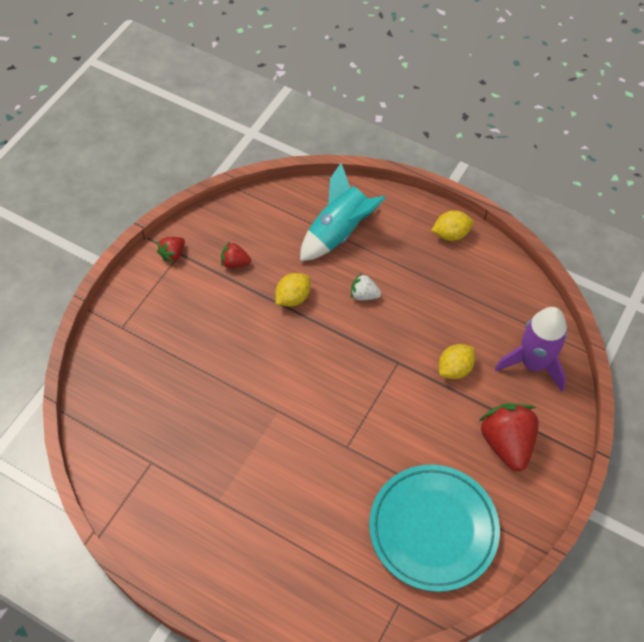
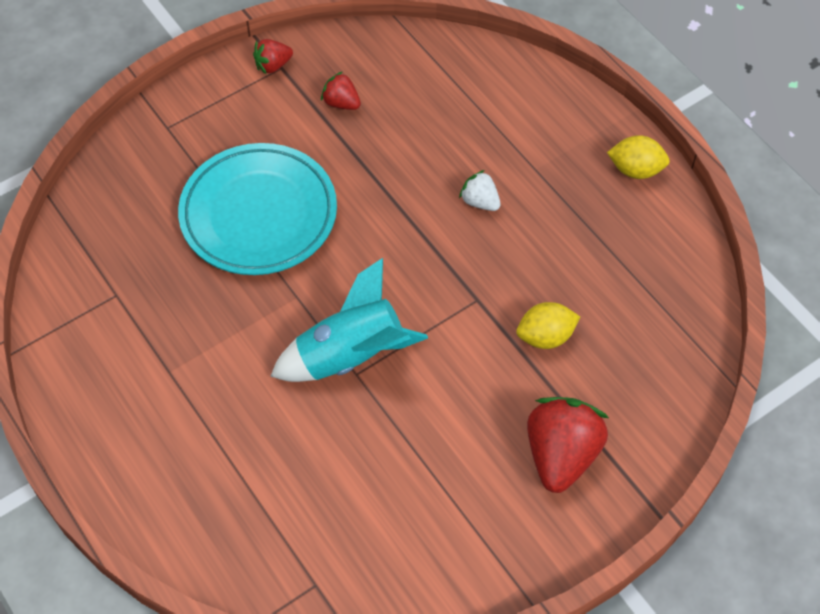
camera: 25 degrees right, 0 degrees up
yellow lemon [275,273,310,307] -> none
turquoise rocket [300,163,386,261] -> turquoise rocket moved to [270,258,428,382]
turquoise plate [369,465,500,592] -> turquoise plate moved to [178,143,337,275]
purple rocket [495,307,567,392] -> none

